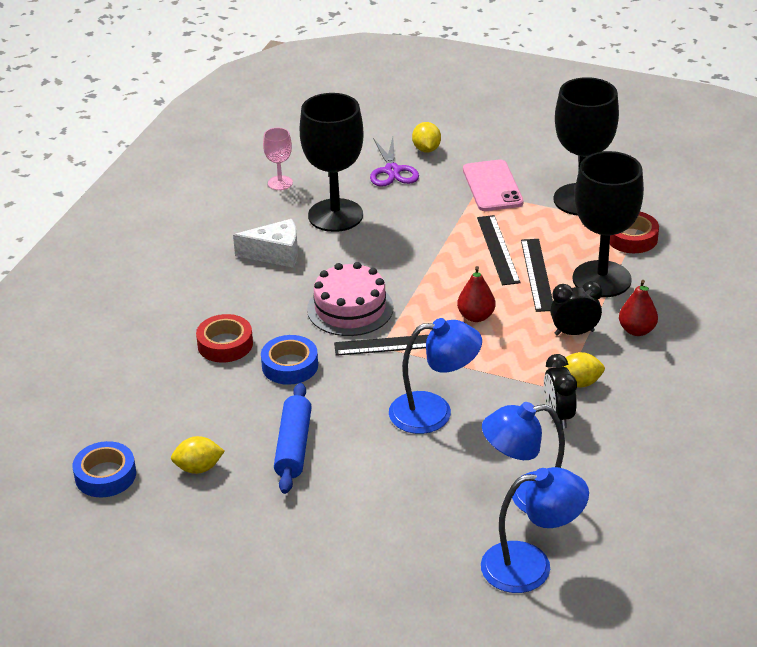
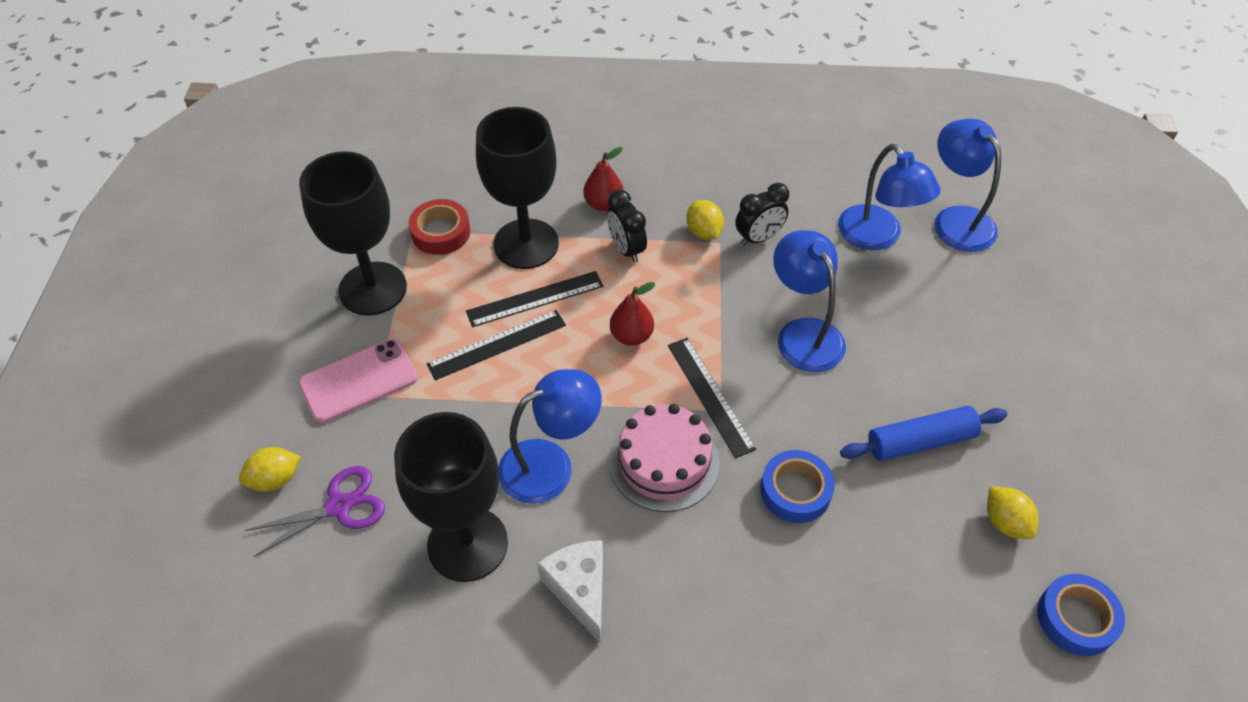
camera: 110 degrees left, 15 degrees up
red tape [196,314,253,362] -> none
pink goblet [263,128,293,190] -> none
none -> blue lamp [498,369,602,504]

